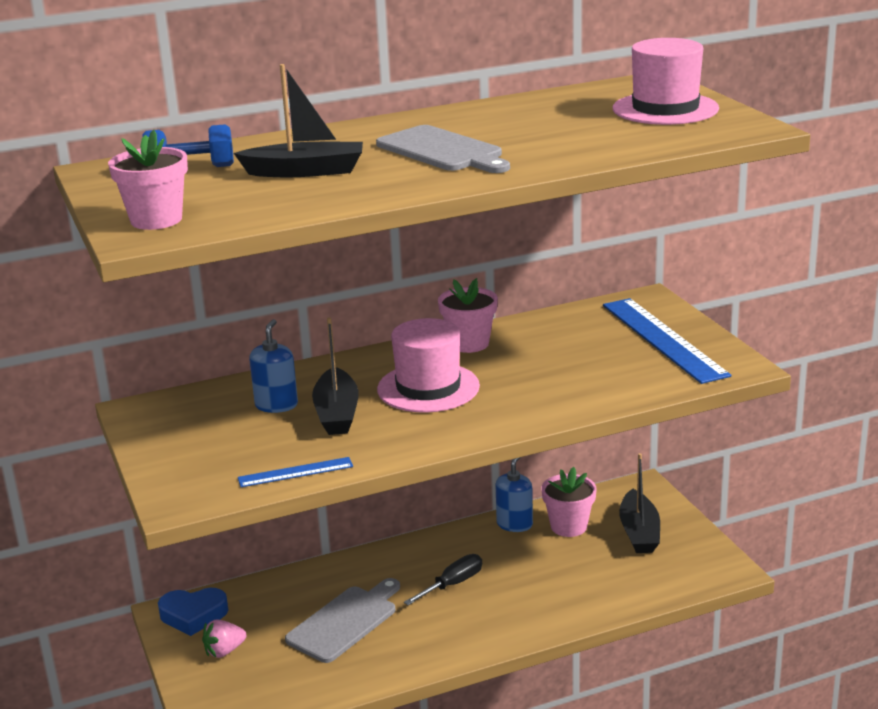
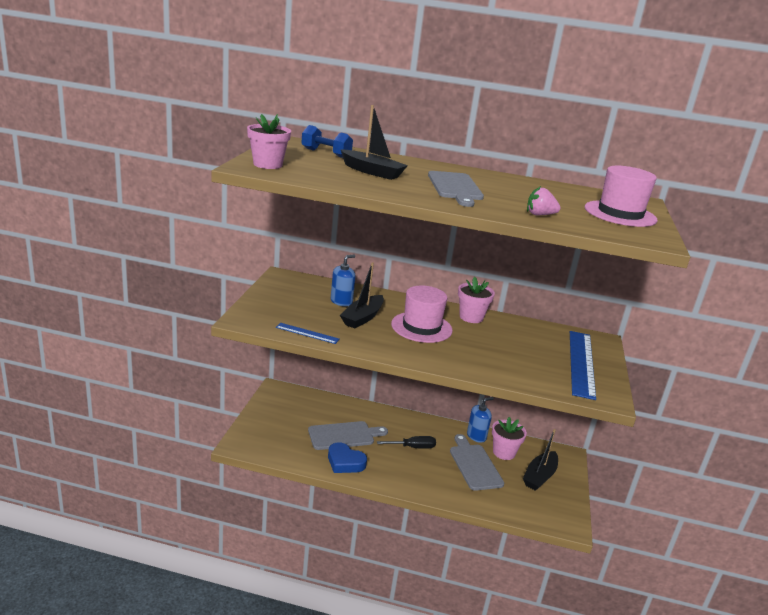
camera: 30 degrees right, 0 degrees up
blue heart [158,588,228,636] -> blue heart moved to [328,442,367,473]
pink strawberry [202,619,246,658] -> pink strawberry moved to [527,186,561,215]
none -> grey cutting board [450,434,504,491]

